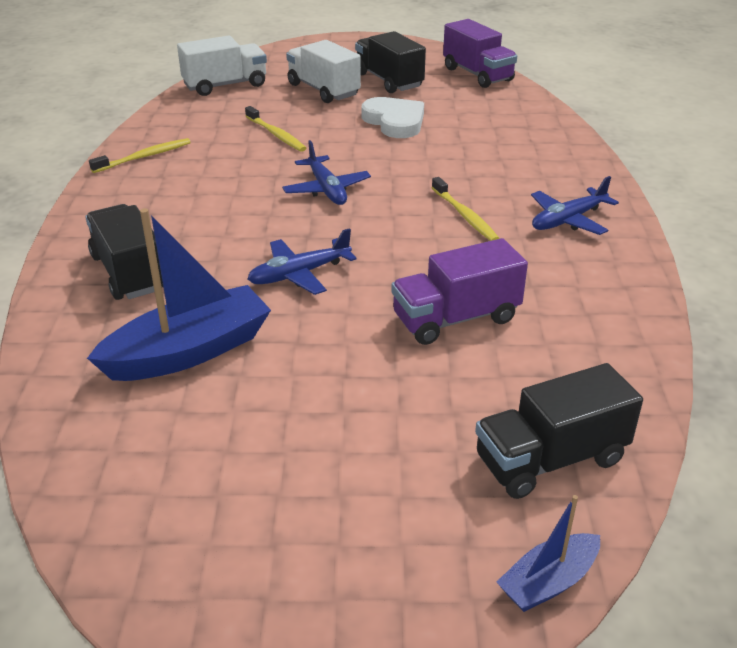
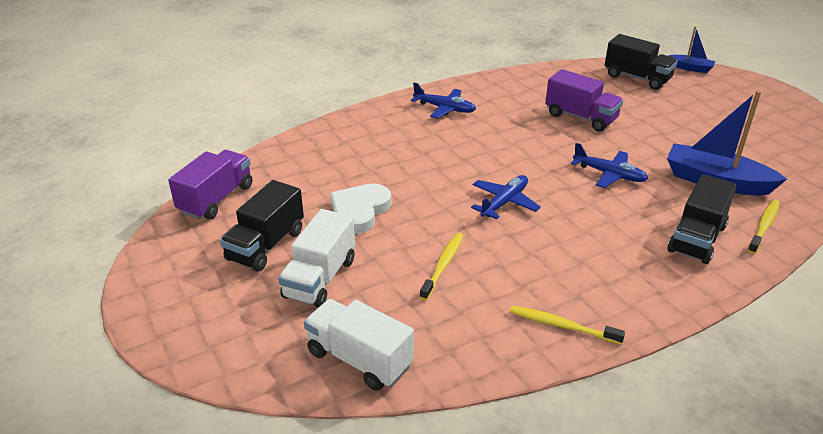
camera: 120 degrees left, 0 degrees up
yellow toothbrush [432,177,499,241] -> yellow toothbrush moved to [748,200,780,254]

